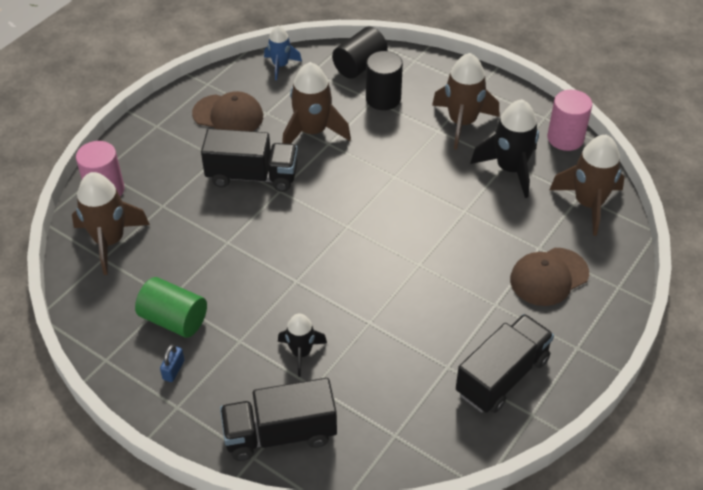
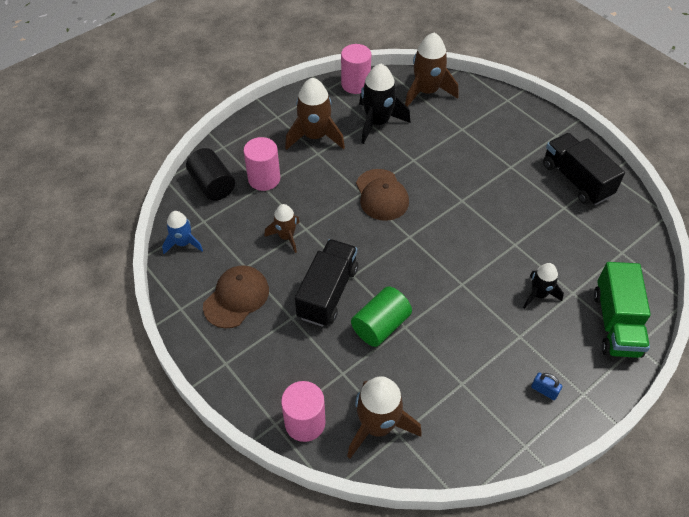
camera: 75 degrees left, 5 degrees up
green cylinder [135,277,207,338] -> green cylinder moved to [351,286,412,347]
black truck [220,378,337,461] -> green truck [594,262,651,358]
brown rocket [282,62,351,144] -> brown rocket [264,204,300,253], size x0.60
black cylinder [366,51,403,110] -> pink cylinder [244,137,280,191]
brown cap [510,248,589,306] -> brown cap moved to [356,169,409,221]

